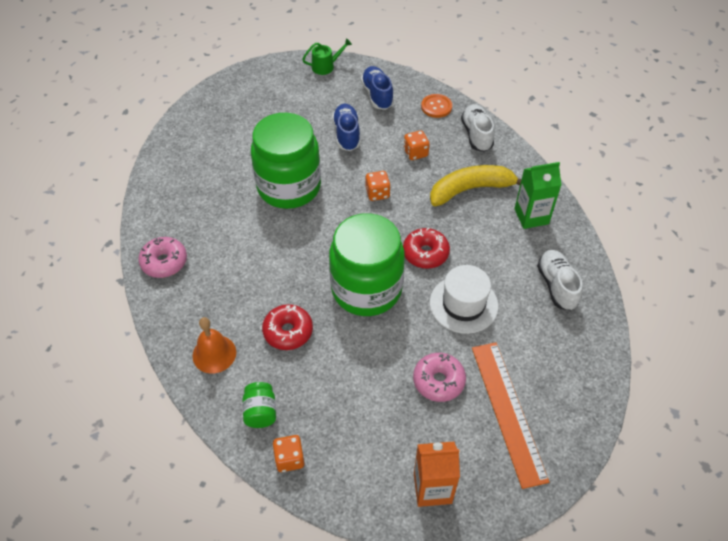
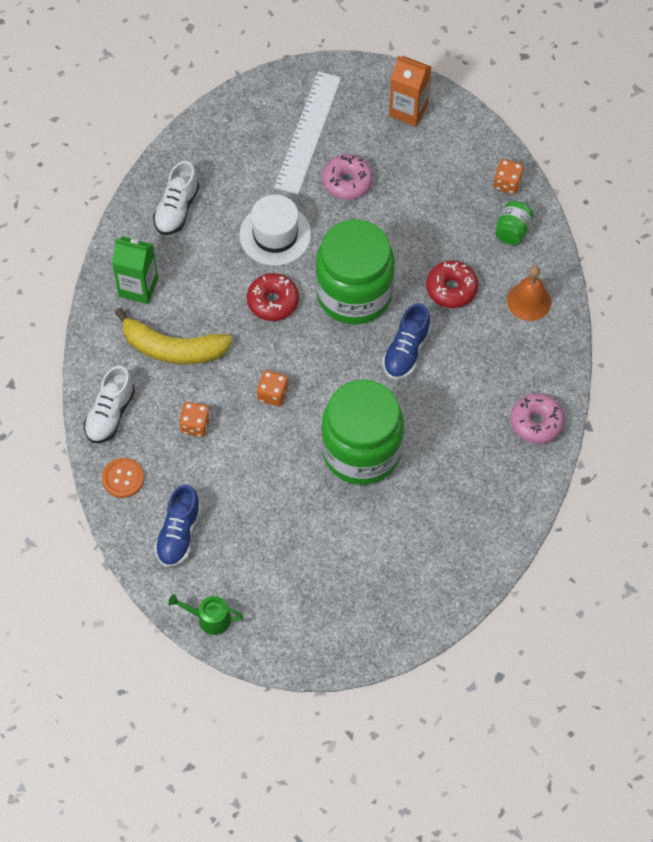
camera: 150 degrees left, 10 degrees up
blue shoe [332,104,360,151] -> blue shoe moved to [382,303,431,379]
orange ruler [472,342,549,489] -> white ruler [274,71,342,194]

